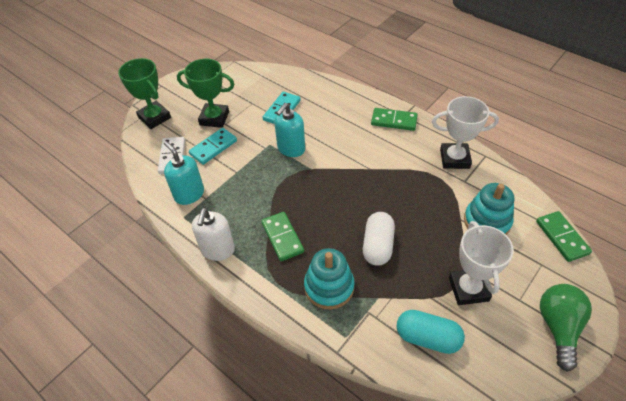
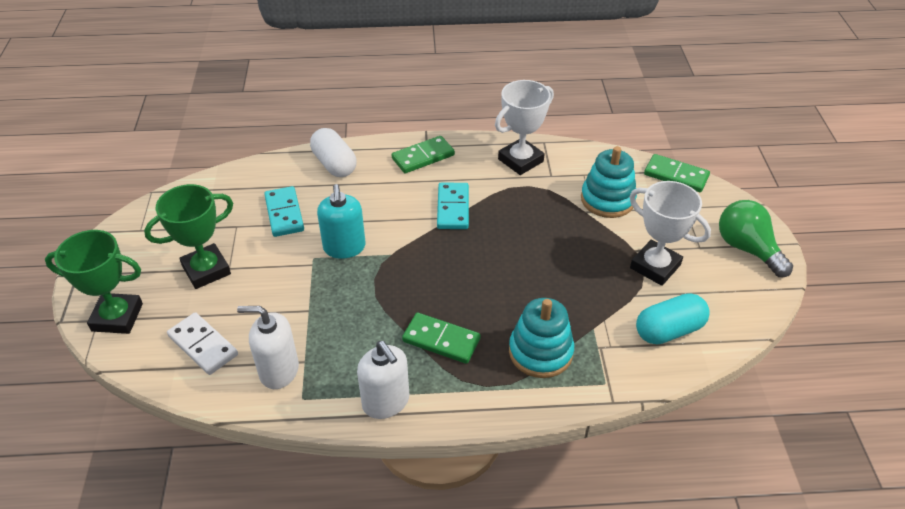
camera: 45 degrees left, 5 degrees down
turquoise soap dispenser [164,141,204,205] -> white soap dispenser [237,306,299,389]
turquoise domino [189,128,237,165] -> turquoise domino moved to [437,183,469,229]
white capsule [363,212,395,266] -> white capsule moved to [310,128,357,177]

